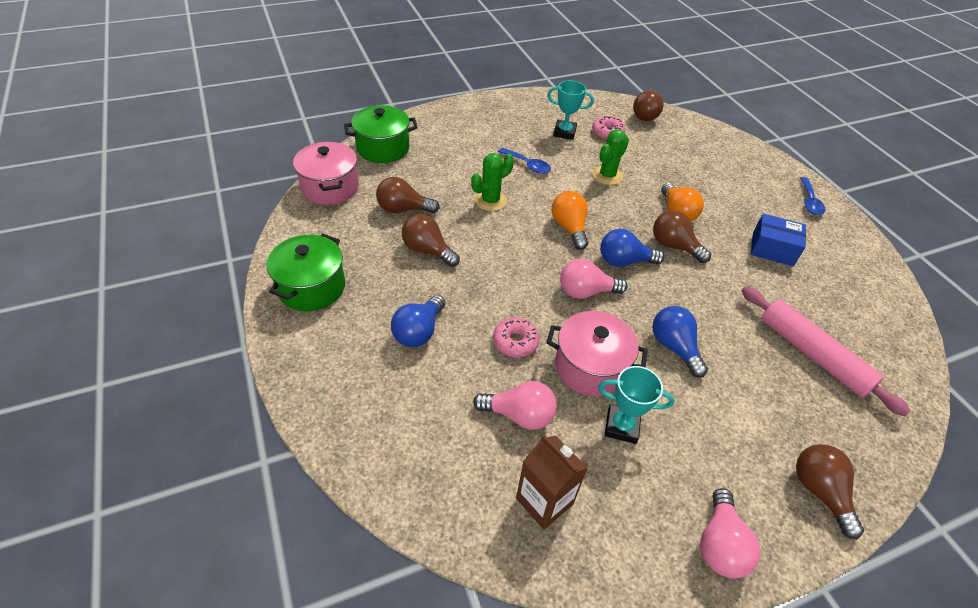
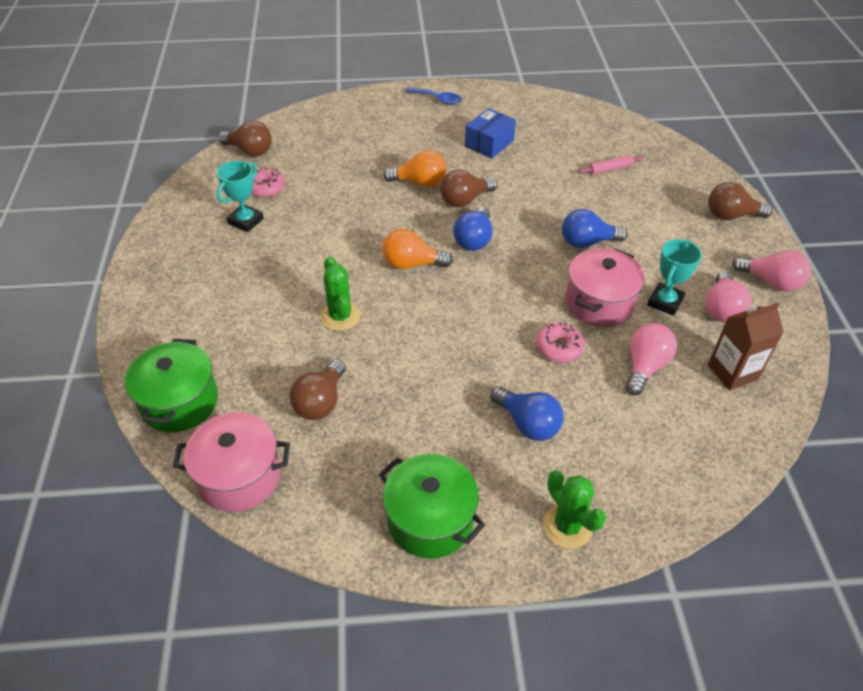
camera: 70 degrees left, 0 degrees up
brown light bulb [402,214,460,267] -> none
blue spoon [498,148,551,174] -> none
pink light bulb [560,259,628,299] -> pink light bulb moved to [706,271,751,323]
green cactus [593,129,629,185] -> green cactus moved to [543,470,606,549]
pink rolling pin [742,286,911,416] -> pink rolling pin [578,155,644,175], size x0.46

